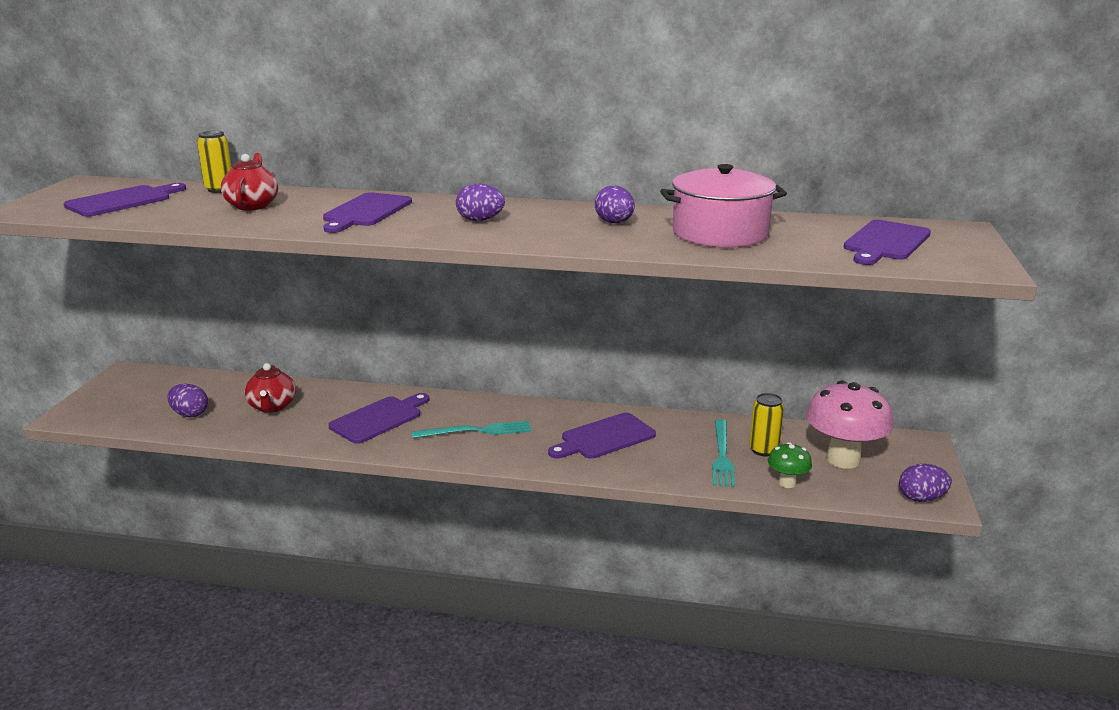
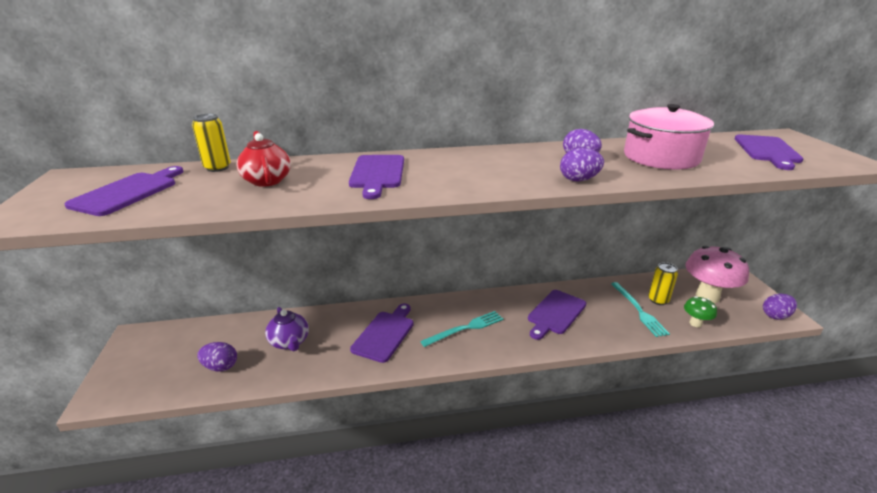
camera: 20 degrees left, 5 degrees up
red teapot [244,363,296,413] -> purple teapot [265,307,309,351]
purple egg [456,183,505,221] -> purple egg moved to [560,148,604,181]

